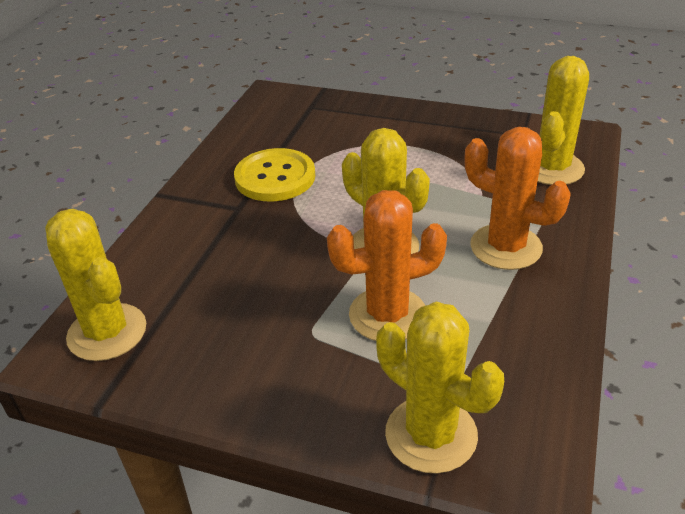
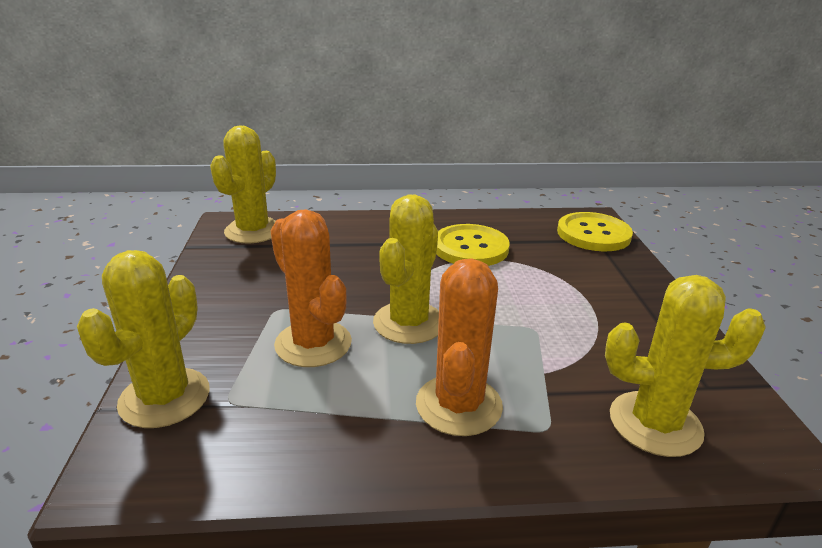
camera: 65 degrees right, 10 degrees down
none -> yellow button [557,212,633,251]

